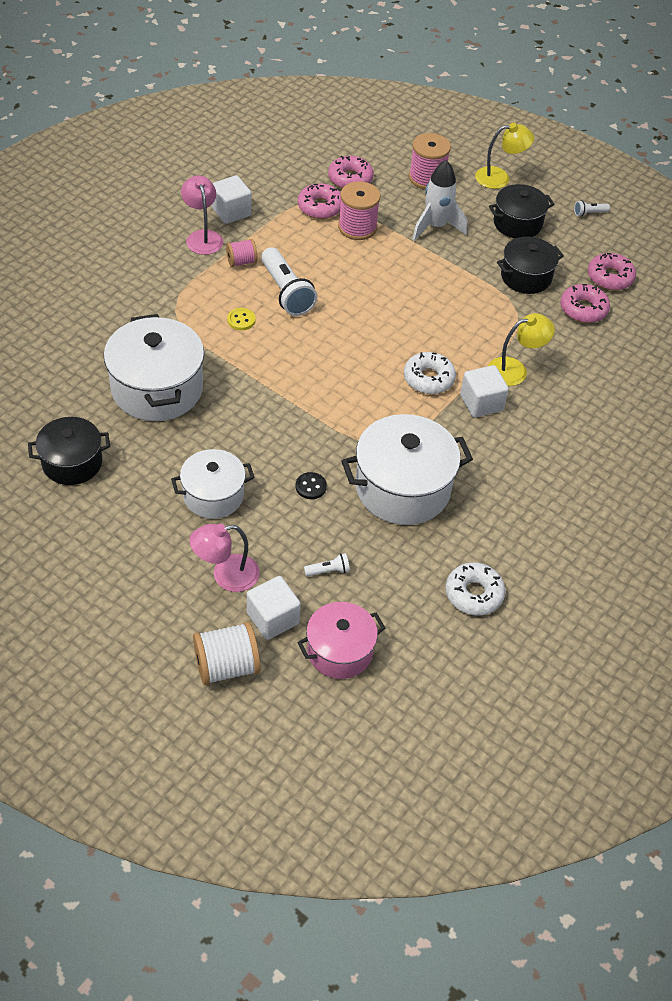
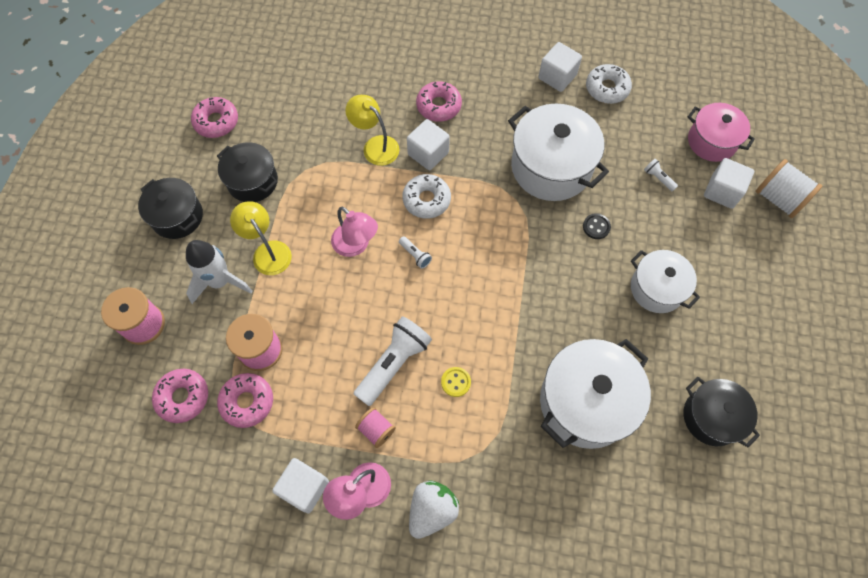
camera: 115 degrees left, 15 degrees up
pink lamp [189,524,260,592] -> pink lamp moved to [331,207,378,257]
yellow lamp [475,123,534,189] -> yellow lamp moved to [230,201,292,275]
pink donut [560,284,610,323] -> pink donut moved to [416,81,462,122]
white flashlight [574,200,610,216] -> white flashlight moved to [399,236,432,269]
none -> white strawberry [409,480,459,539]
none -> white cube [538,42,582,92]

